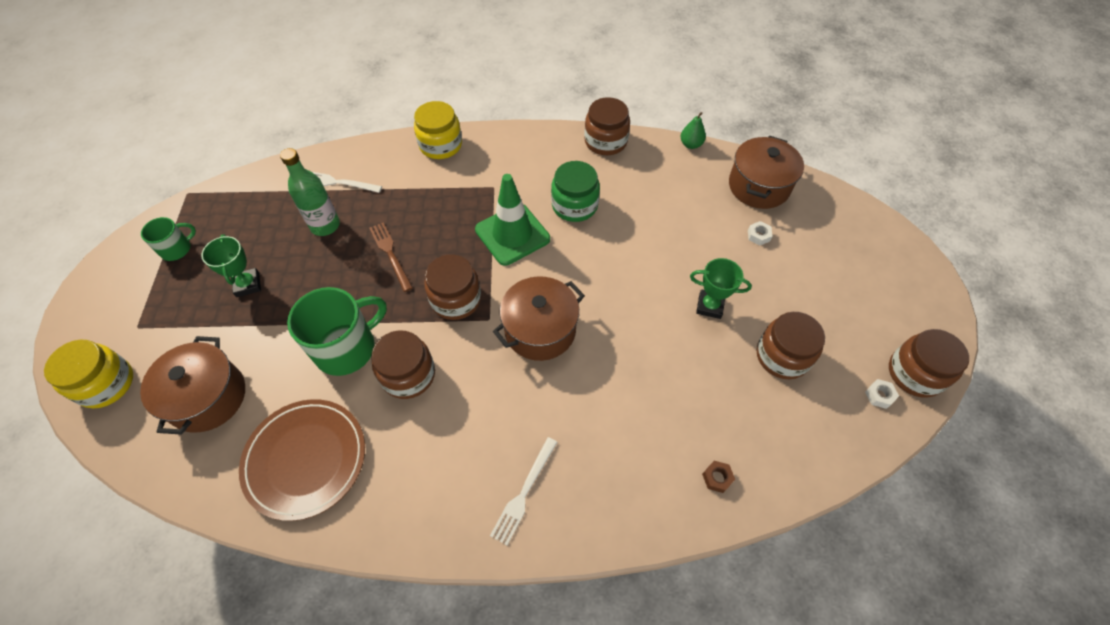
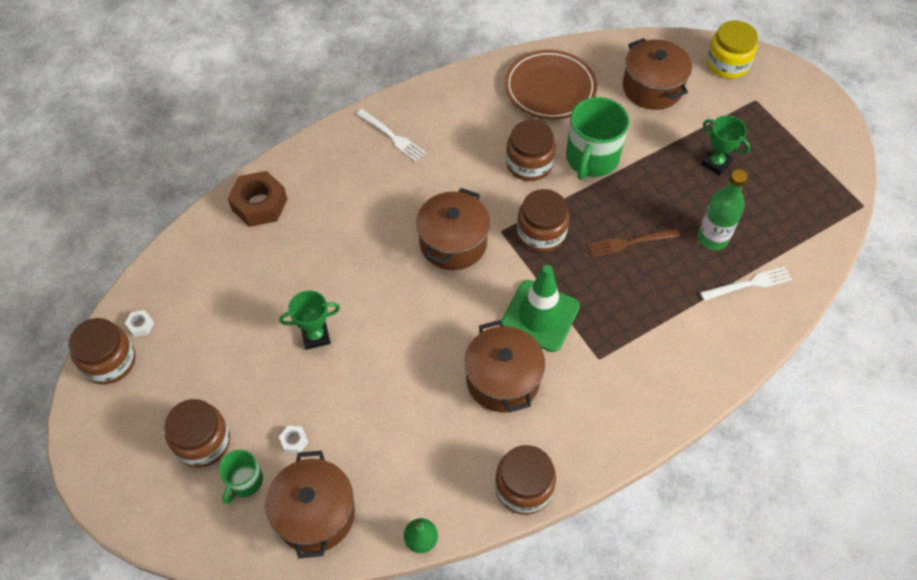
camera: 150 degrees right, 0 degrees up
green mug [141,217,196,261] -> green mug moved to [219,450,263,504]
brown fork [369,222,413,292] -> brown fork turned 135 degrees clockwise [588,229,680,257]
yellow jar [414,101,462,159] -> none
white fork [490,437,558,545] -> white fork turned 135 degrees clockwise [357,109,426,162]
green jar [551,161,600,222] -> brown pot [464,320,545,413]
brown nut [702,461,735,493] -> brown nut [228,171,287,227], size x2.28
brown jar [757,312,825,379] -> brown jar moved to [164,399,230,468]

